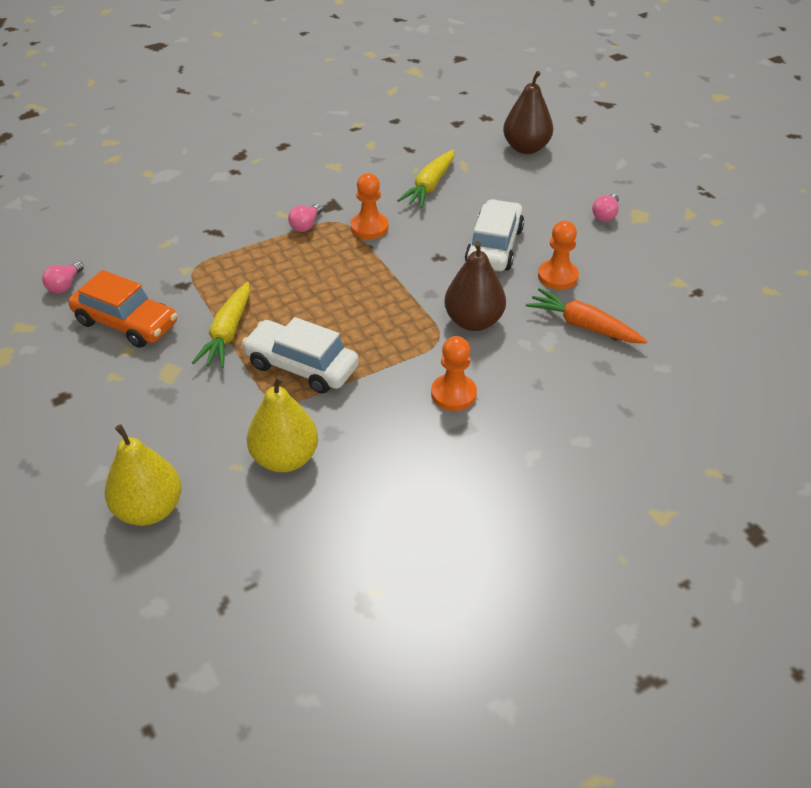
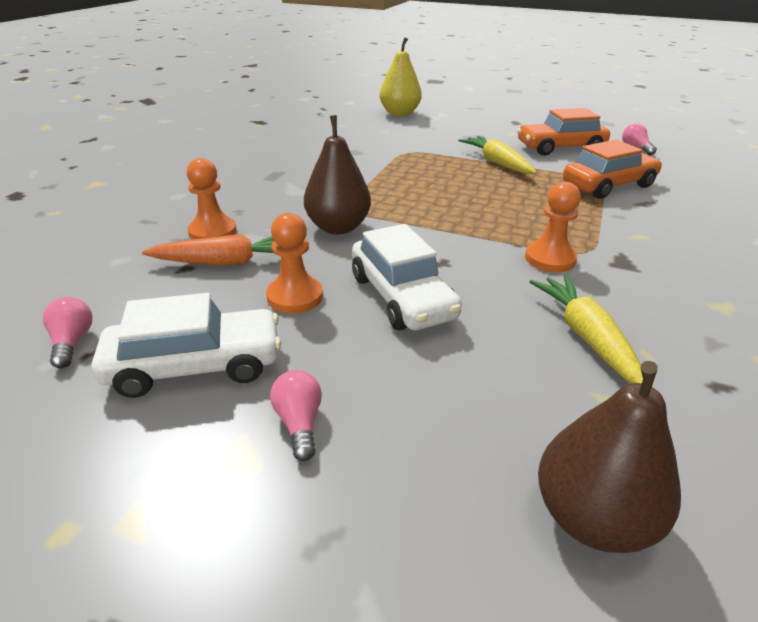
camera: 140 degrees right, 10 degrees down
white car [242,317,359,394] -> white car moved to [92,293,281,398]
yellow pear [247,375,318,472] -> none
pink light bulb [288,204,322,232] -> pink light bulb moved to [43,297,93,368]
orange pawn [431,336,477,411] -> orange pawn moved to [187,158,237,240]
none -> orange car [563,140,662,199]

